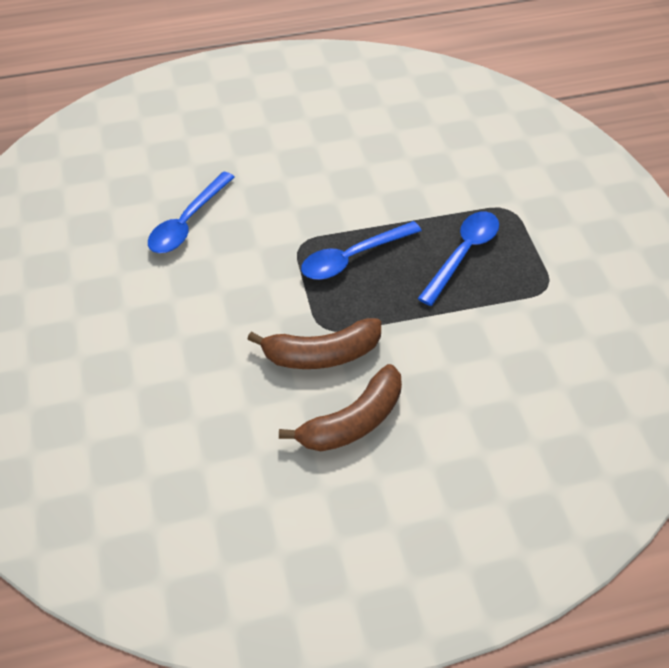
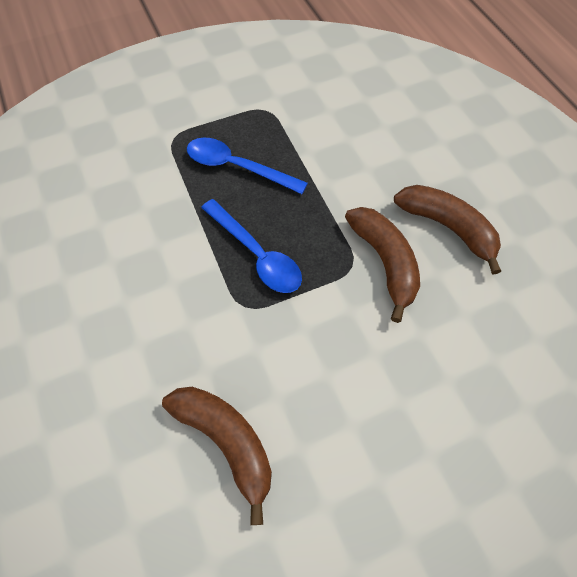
camera: 100 degrees left, 10 degrees up
blue spoon [148,171,235,253] -> brown banana [162,387,272,525]

